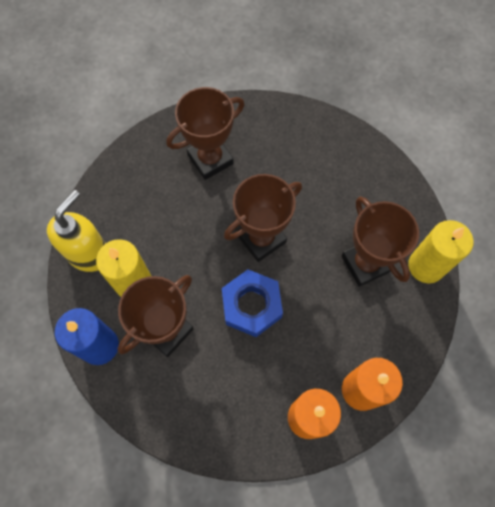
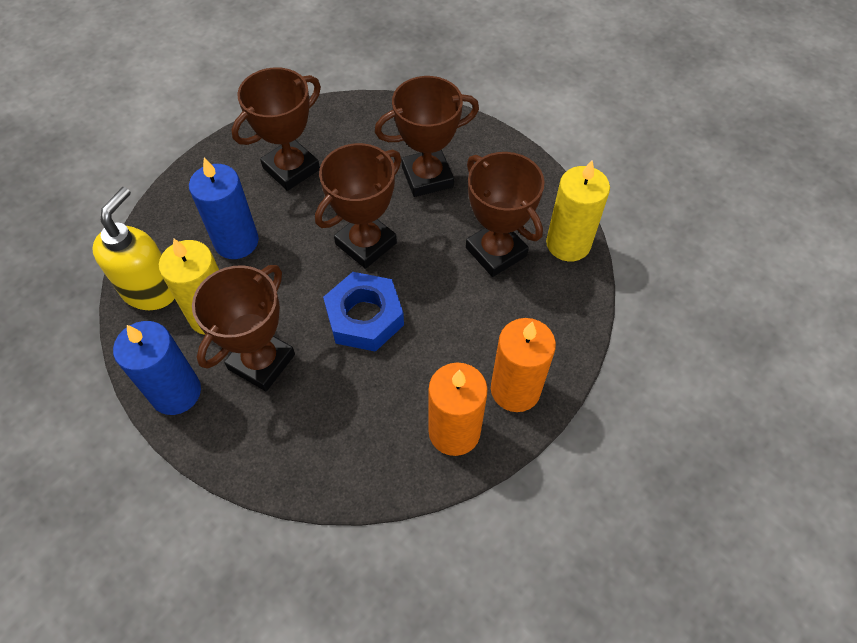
camera: 10 degrees left, 10 degrees down
none -> blue candle [189,158,259,259]
none -> brown trophy [375,76,479,197]

